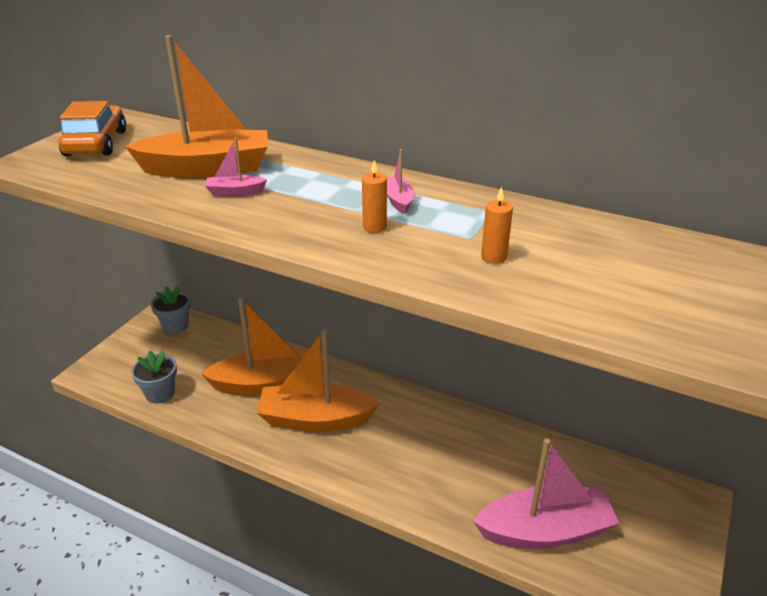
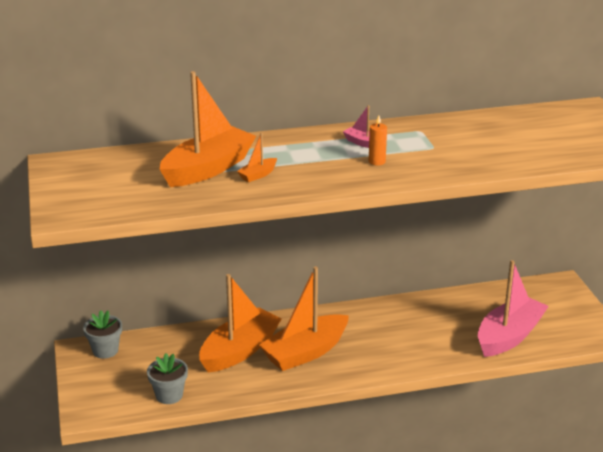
camera: 40 degrees left, 5 degrees down
orange car [59,101,126,156] -> none
pink boat [205,138,267,196] -> orange boat [237,132,277,182]
orange candle [481,187,513,264] -> none

